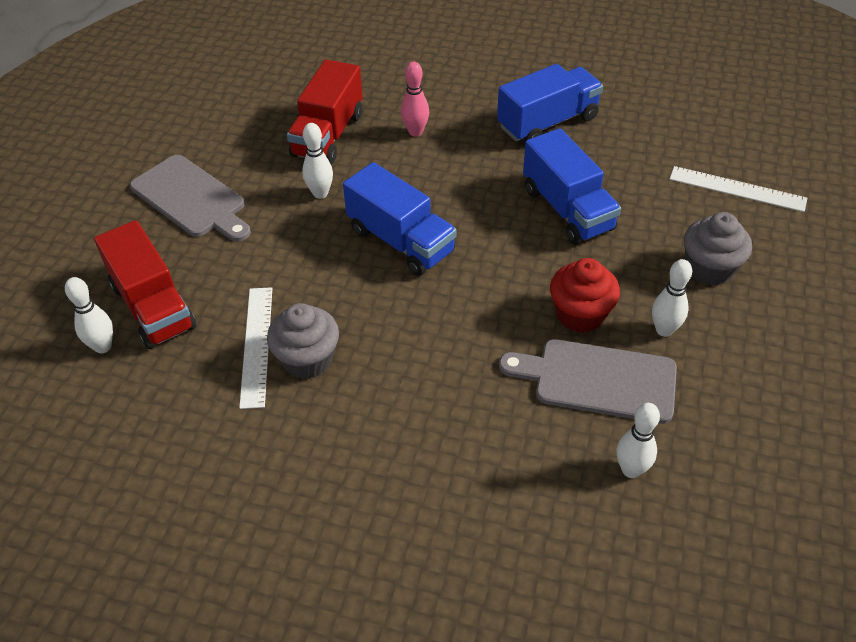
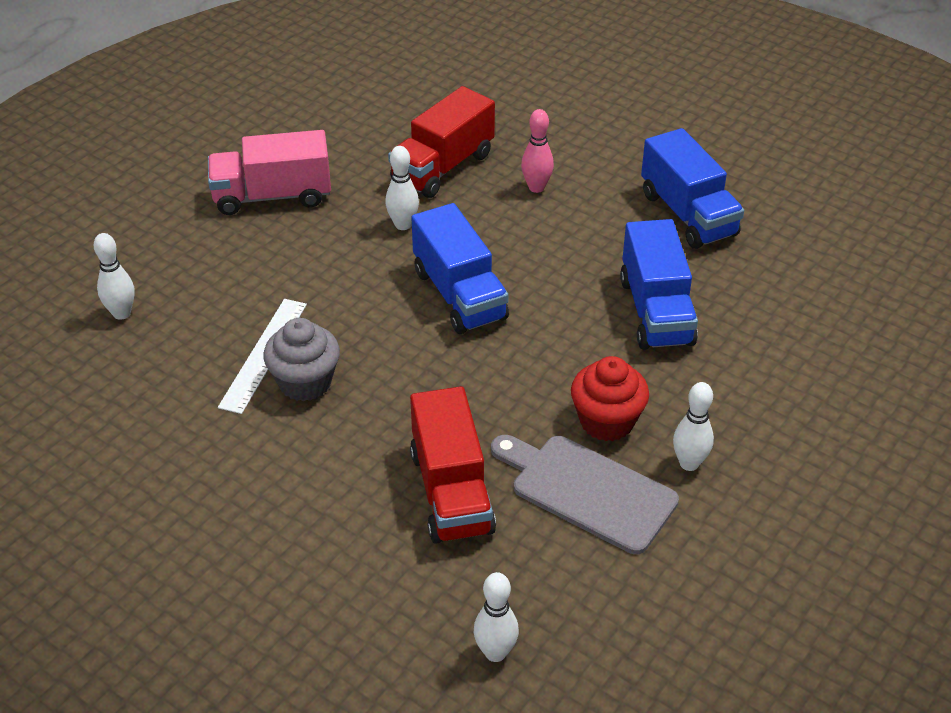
camera: 20 degrees right, 5 degrees down
red truck [94,220,196,349] -> red truck moved to [410,386,496,544]
grey cutting board [130,155,251,242] -> pink truck [208,130,331,215]
blue truck [497,64,603,142] -> blue truck turned 75 degrees clockwise [641,128,744,249]
white bowling pin [617,403,660,478] -> white bowling pin moved to [474,572,519,662]
white ruler [670,166,807,212] -> none
grey cupcake [684,212,752,285] -> none

